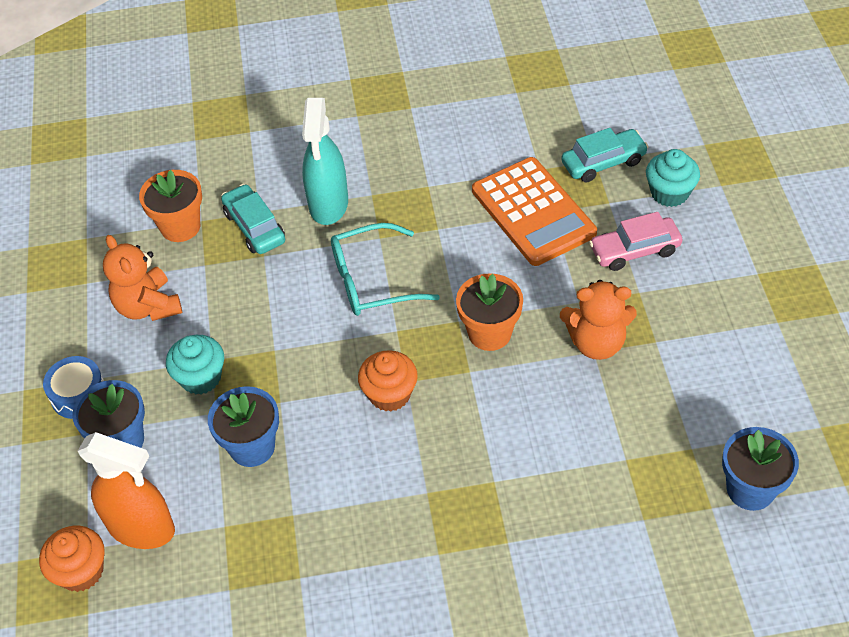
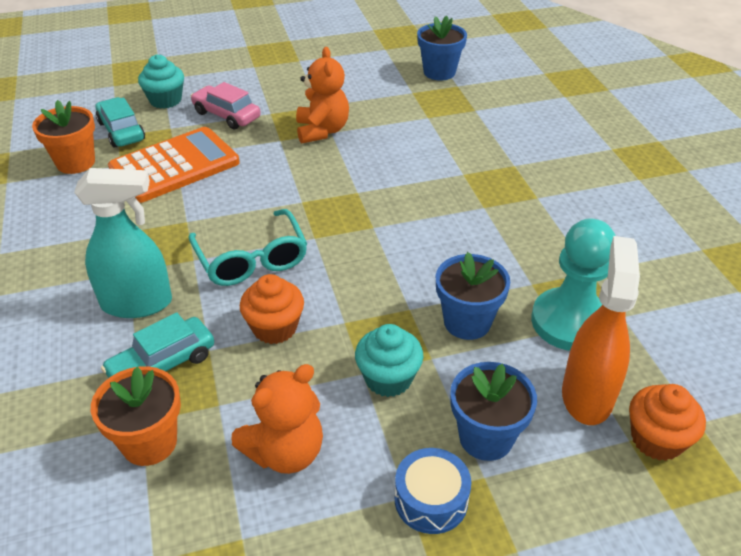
camera: 100 degrees left, 10 degrees down
orange cupcake [358,350,418,412] -> orange cupcake moved to [240,274,304,344]
orange flower pot [456,273,523,351] -> orange flower pot moved to [32,100,95,174]
pink car [589,212,682,271] -> pink car turned 150 degrees clockwise [190,82,261,129]
none -> turquoise pawn [531,219,616,351]

